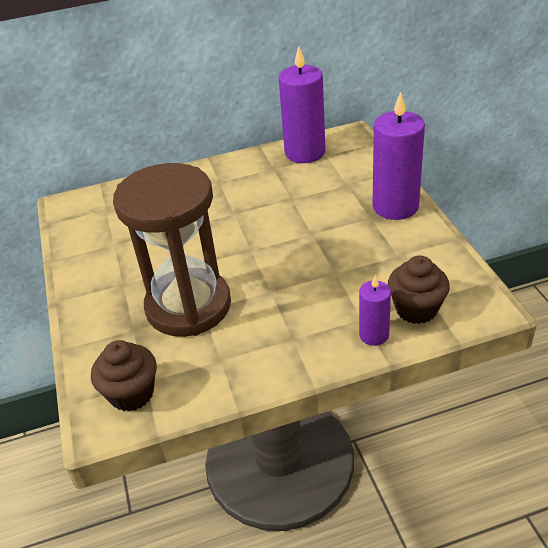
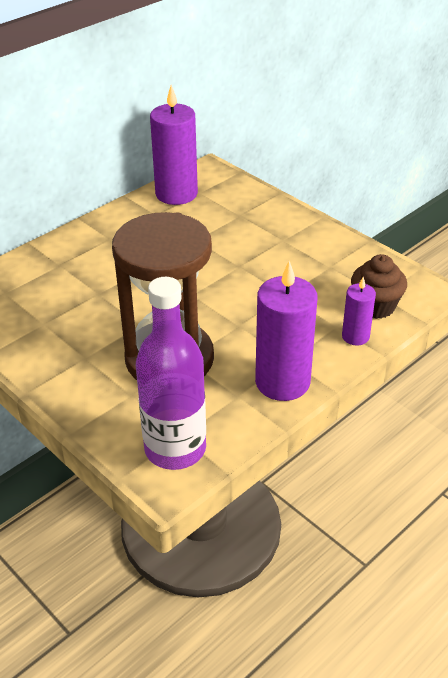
camera: 30 degrees left, 0 degrees up
brown cupcake [91,340,156,412] -> purple bottle [136,277,206,470]
purple candle [372,92,425,220] -> purple candle moved to [255,261,317,401]

